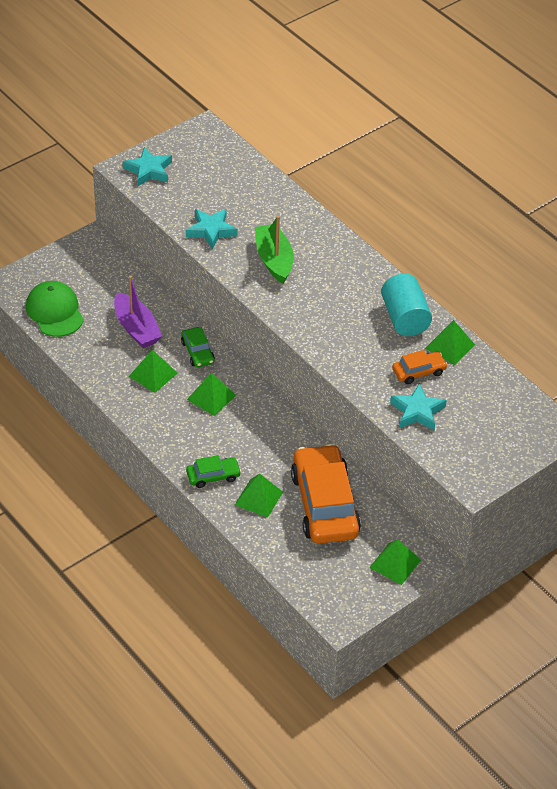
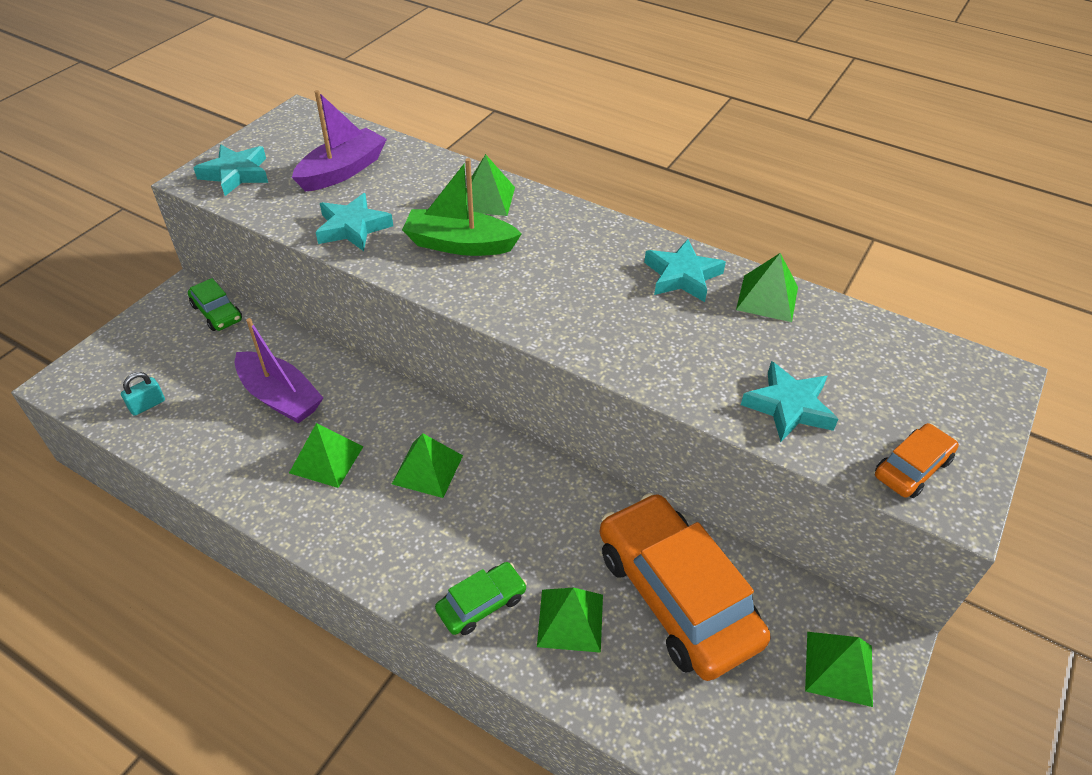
camera: 20 degrees left, 0 degrees up
green cap [26,281,84,337] -> turquoise padlock [121,372,165,416]
green car [181,327,215,368] -> green car moved to [188,278,242,331]
green boat [255,216,293,284] -> green boat turned 45 degrees counterclockwise [402,158,522,256]
turquoise cylinder [381,274,432,336] -> turquoise star [644,239,726,302]
orange car [392,350,448,384] -> orange car moved to [875,423,959,498]
none -> purple boat [292,90,387,192]
none -> green pyramid [466,154,515,216]

